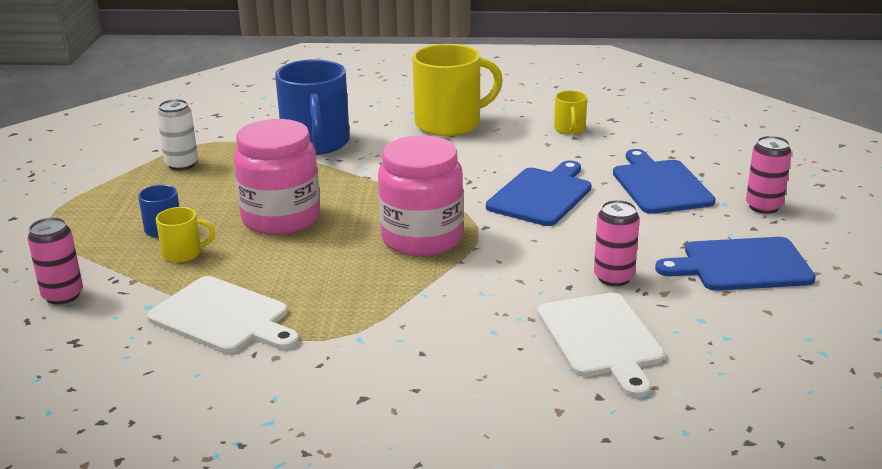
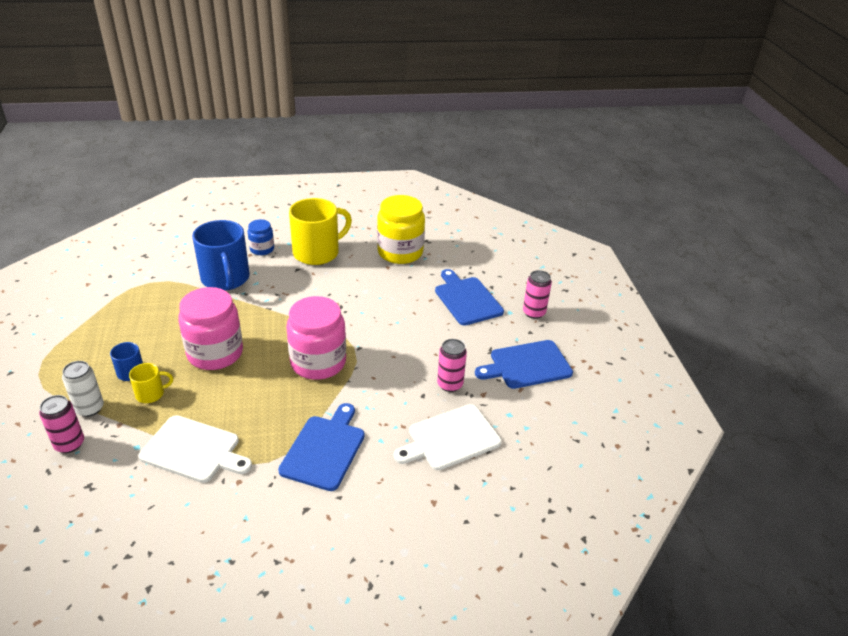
camera: 15 degrees left, 10 degrees up
white can [157,99,198,170] -> white can moved to [62,361,104,417]
blue cutting board [486,161,591,226] -> blue cutting board moved to [278,403,365,491]
white cutting board [537,293,665,398] -> white cutting board turned 90 degrees clockwise [394,404,502,470]
yellow mug [554,90,587,135] -> yellow jar [377,195,425,264]
none -> blue jar [247,219,274,255]

